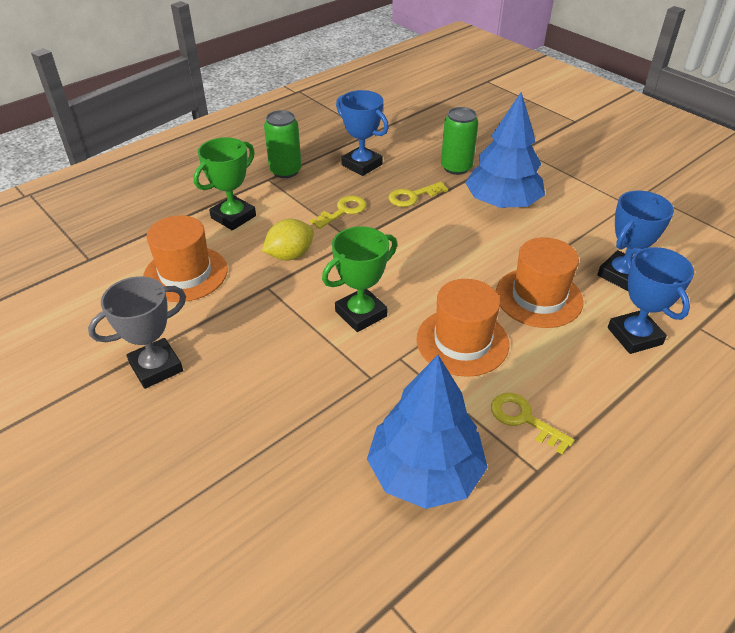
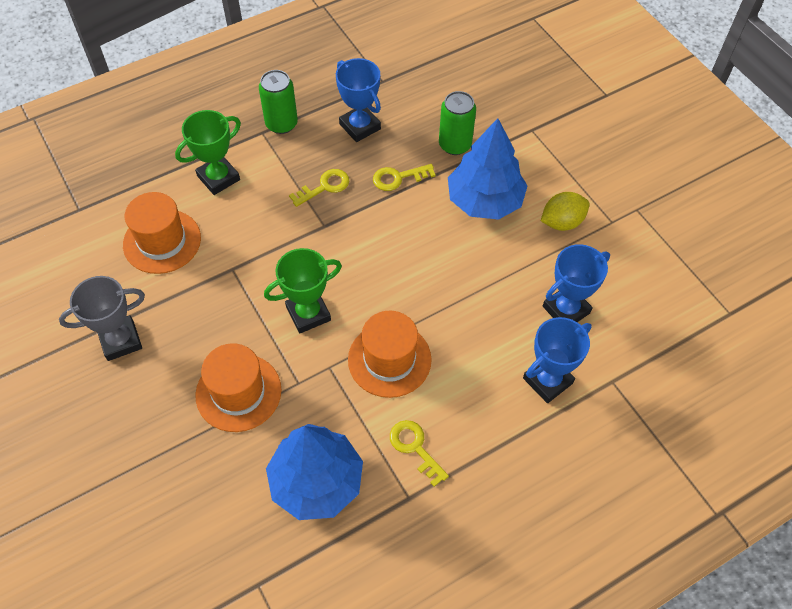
camera: 10 degrees right, 15 degrees up
yellow lemon [262,219,314,260] -> yellow lemon moved to [541,192,589,231]
orange hat [496,237,583,328] -> orange hat moved to [195,343,282,432]
blue trophy [608,247,694,354] -> blue trophy turned 60 degrees clockwise [523,317,592,403]

